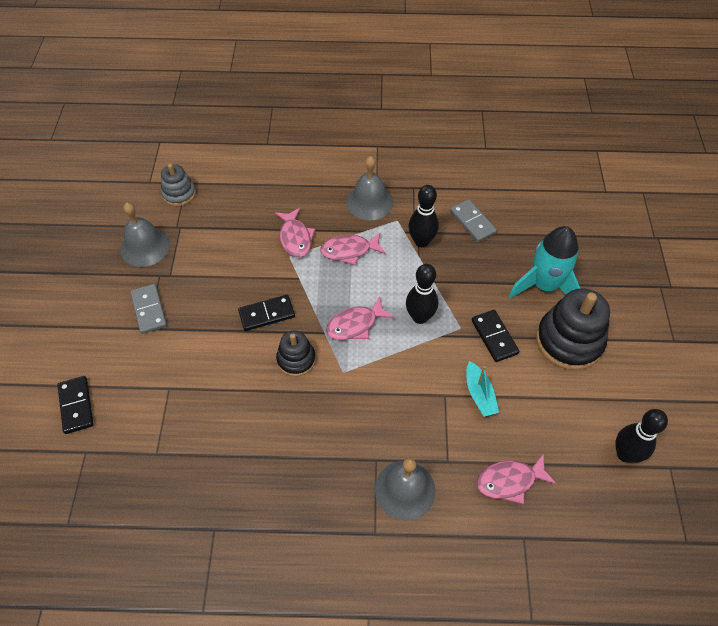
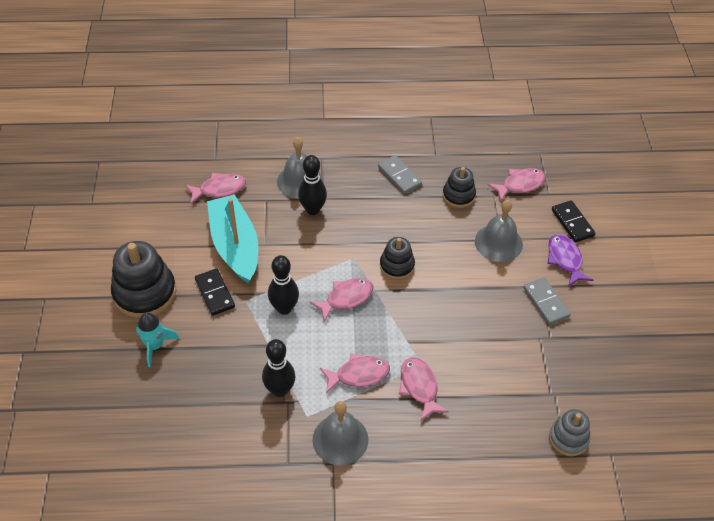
camera: 175 degrees right, 5 degrees down
grey bell [120,203,170,267] -> grey bell moved to [475,200,523,262]
black domino [238,295,295,331] -> none
grey domino [450,199,497,242] -> grey domino moved to [378,155,422,194]
turquoise boat [466,361,499,417] -> turquoise boat [207,194,258,283], size x2.08
turquoise rocket [509,226,580,298] -> turquoise rocket [136,312,179,367], size x0.61
black bowling pin [615,409,668,463] -> black bowling pin moved to [298,155,327,215]
none -> black stacking toy [443,167,476,208]
none -> pink fish [488,168,546,202]
none -> purple fish [548,234,593,287]

